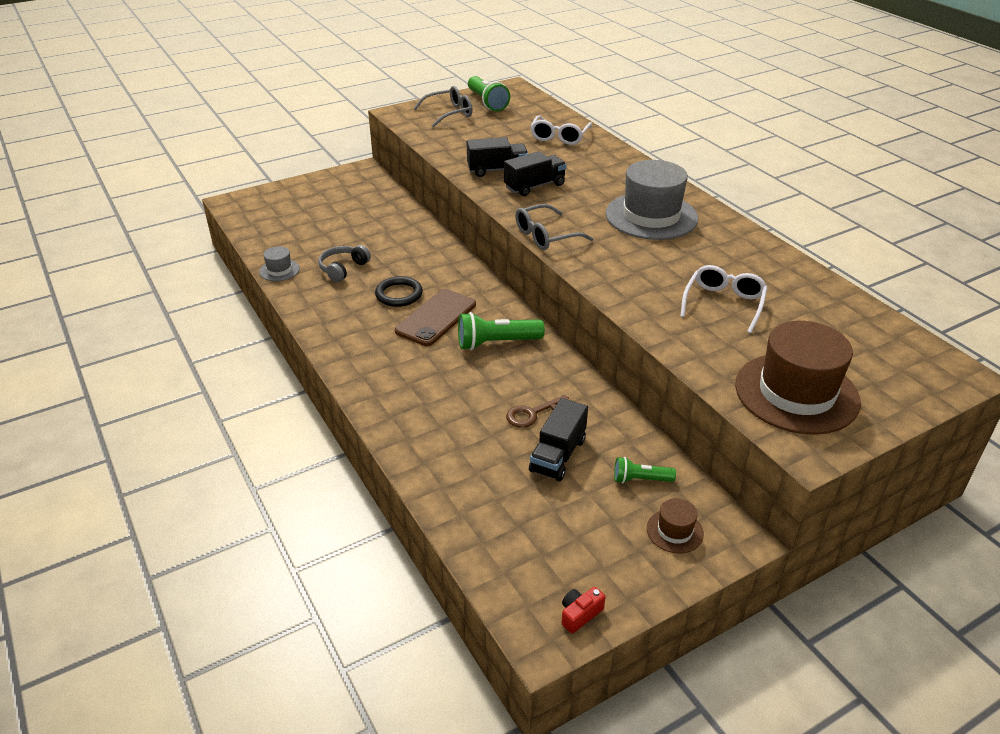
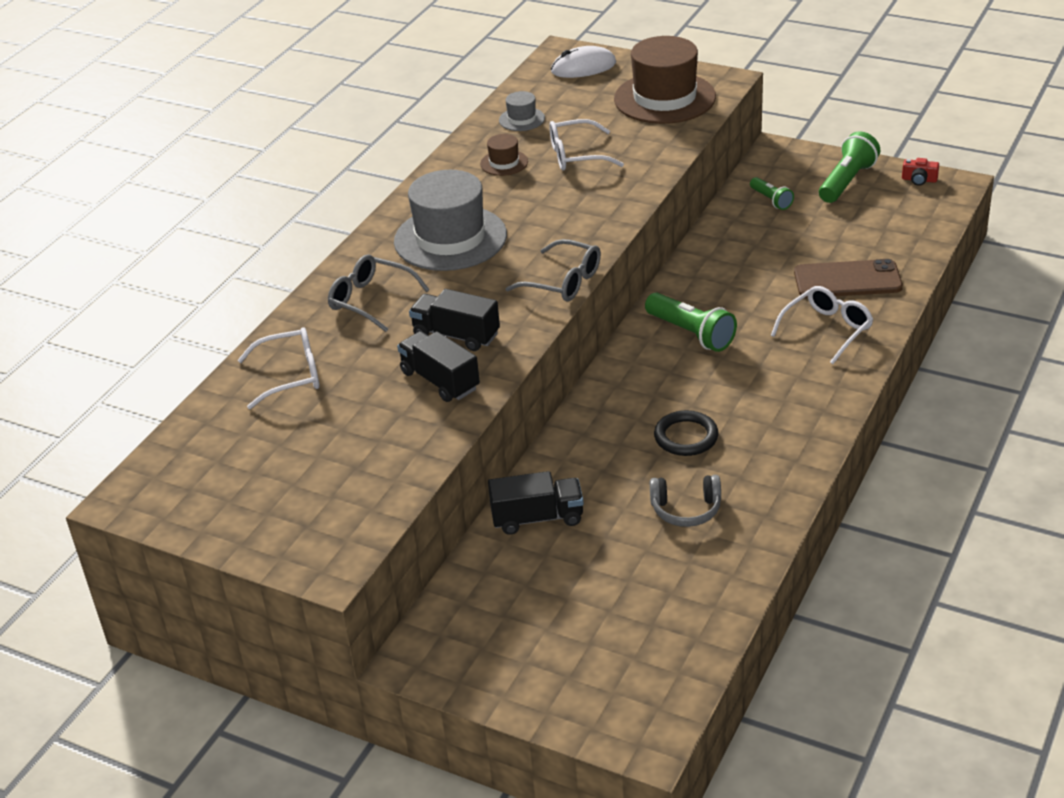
camera: 120 degrees left, 0 degrees up
grey hat [259,246,300,281] -> grey hat moved to [499,91,545,131]
brown phone [395,289,476,346] -> brown phone moved to [794,259,903,298]
grey glasses [413,86,473,128] -> grey glasses moved to [328,254,430,332]
green flashlight [468,76,510,111] -> green flashlight moved to [819,131,880,203]
brown key [506,394,569,428] -> none
black truck [529,398,588,481] -> black truck moved to [488,471,584,535]
brown hat [647,498,704,554] -> brown hat moved to [480,134,528,176]
none -> white mouse [551,46,616,78]
none -> white glasses [771,286,873,364]

